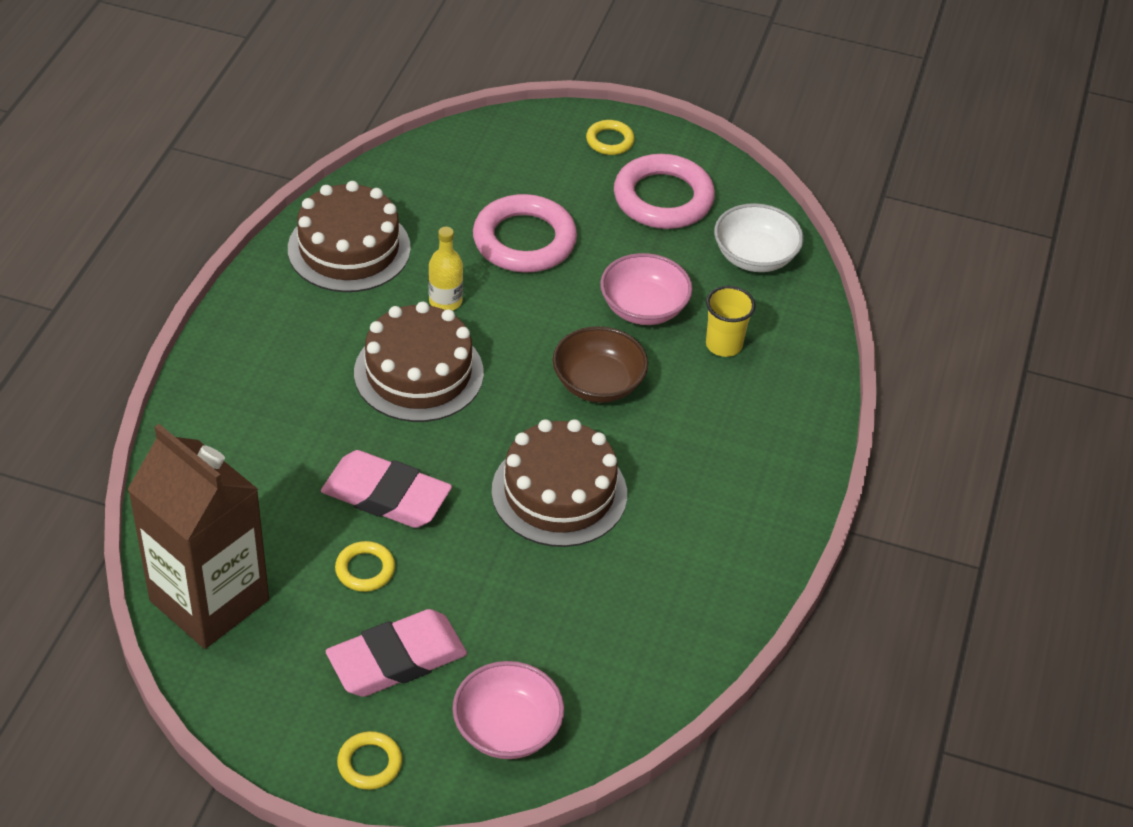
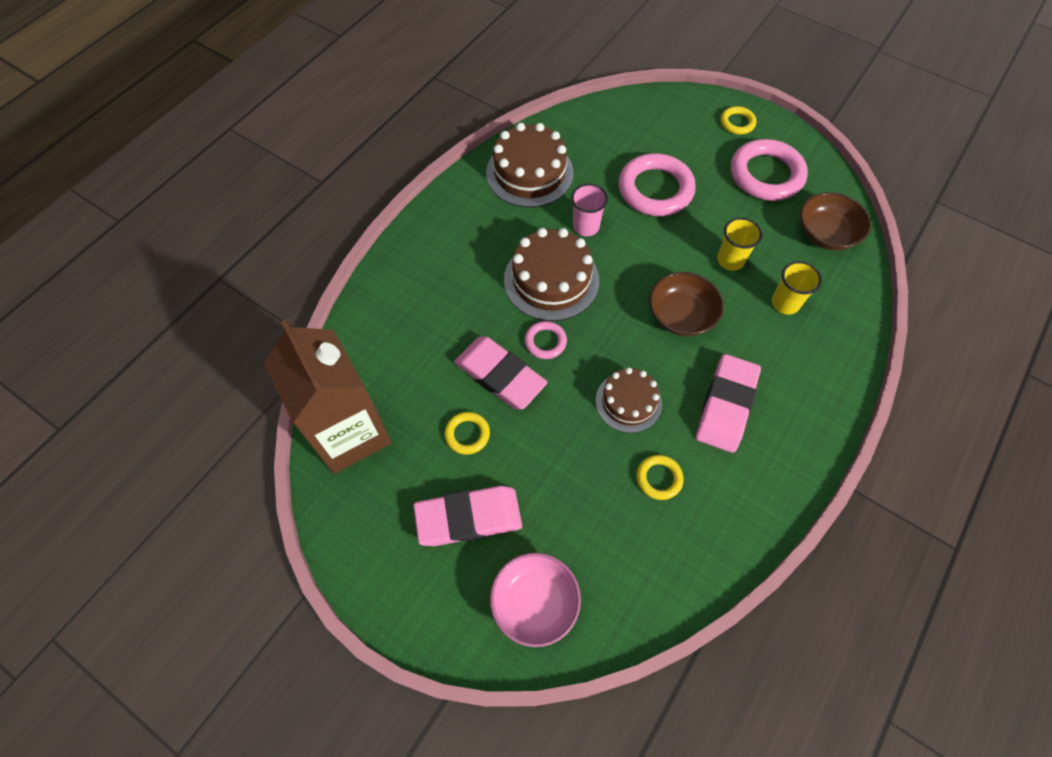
camera: 20 degrees right, 15 degrees up
yellow ring [337,731,402,790] -> yellow ring moved to [637,455,683,500]
yellow bottle [429,227,463,311] -> pink cup [571,183,608,236]
brown cake [492,419,627,547] -> brown cake [596,367,662,433], size x0.64
pink bowl [600,253,693,325] -> yellow cup [717,217,763,271]
white bowl [714,203,804,272] -> brown bowl [800,192,871,250]
none -> pink ring [525,321,567,359]
none -> pink eraser [696,354,761,453]

